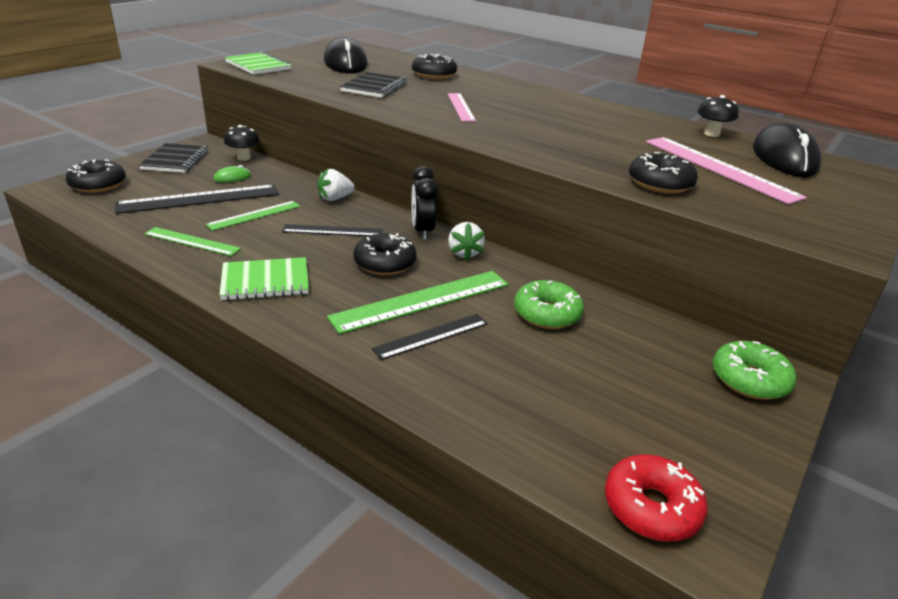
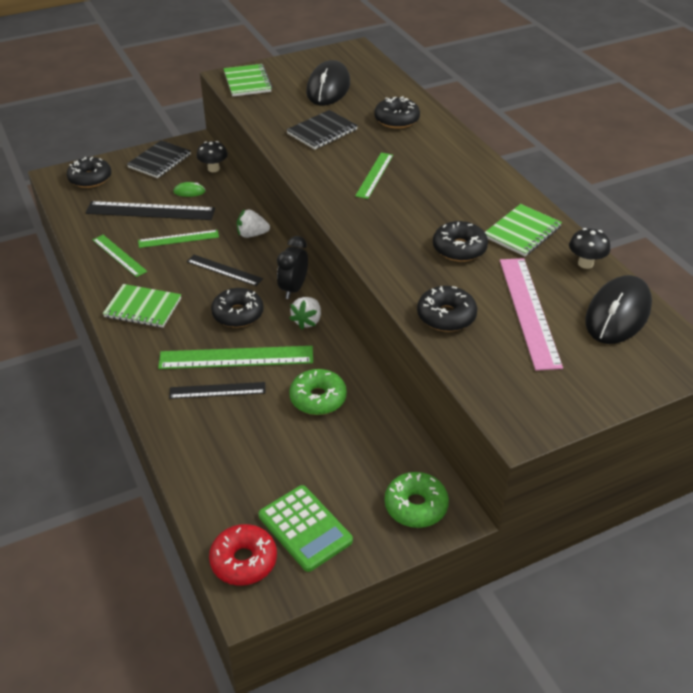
camera: 30 degrees right, 10 degrees up
pink ruler [448,93,476,122] -> green ruler [355,153,393,199]
none -> green calculator [258,485,353,572]
none -> black donut [433,221,488,262]
none -> green notebook [485,204,562,256]

